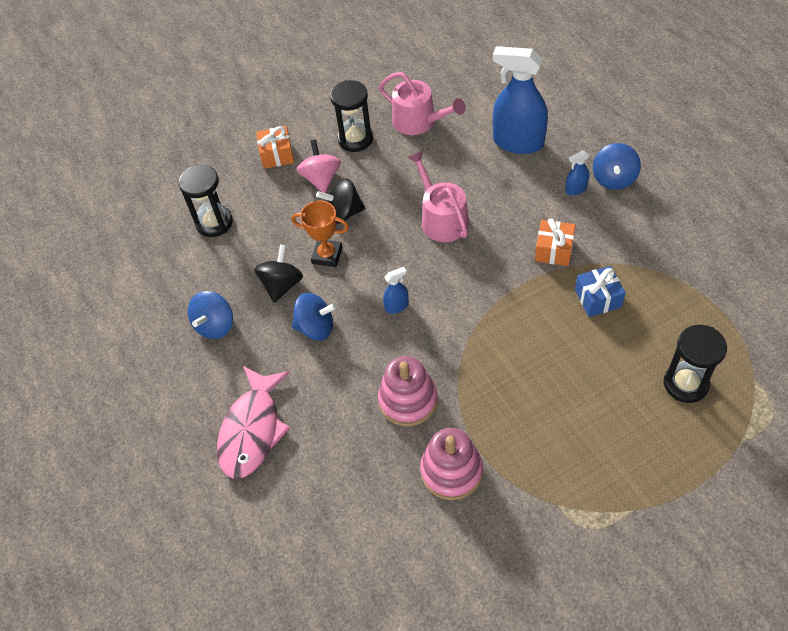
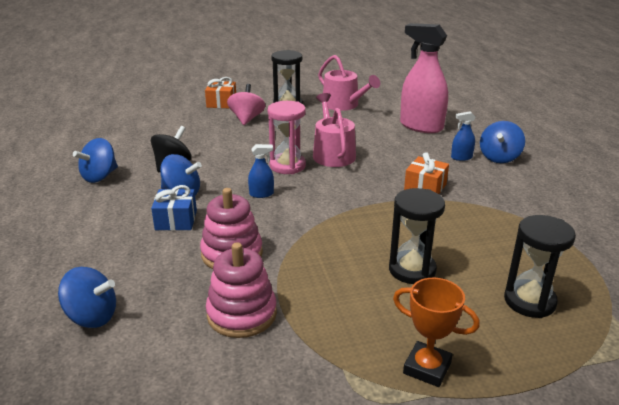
camera: 10 degrees right, 25 degrees down
black hourglass [178,164,233,237] -> black hourglass moved to [389,188,445,284]
pink fish [217,366,290,479] -> none
orange trophy [292,200,349,267] -> orange trophy moved to [393,278,480,387]
black spinning top [316,178,365,224] -> none
blue spray bottle [493,46,548,154] -> pink spray bottle [400,23,448,133]
blue gift [575,266,626,317] -> blue gift moved to [151,185,197,231]
none -> blue spinning top [58,267,116,328]
none -> pink hourglass [268,101,306,174]

